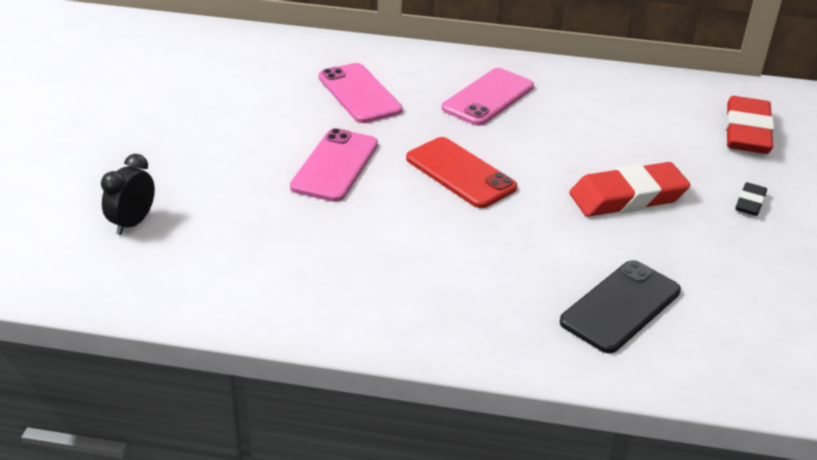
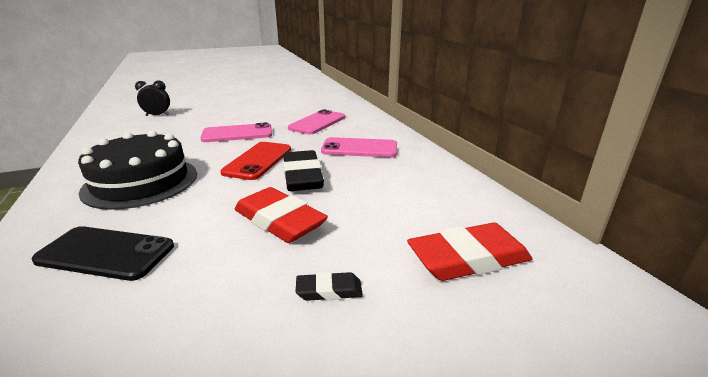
camera: 60 degrees right, 10 degrees down
none -> black cake [78,130,197,210]
none -> black eraser [283,150,324,191]

